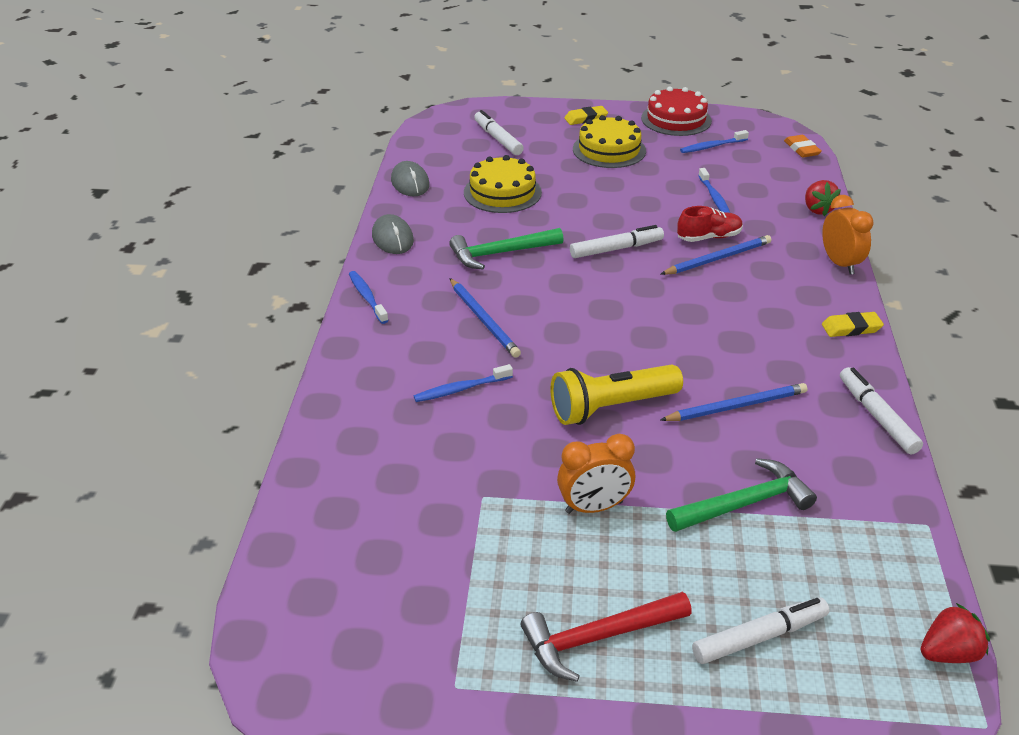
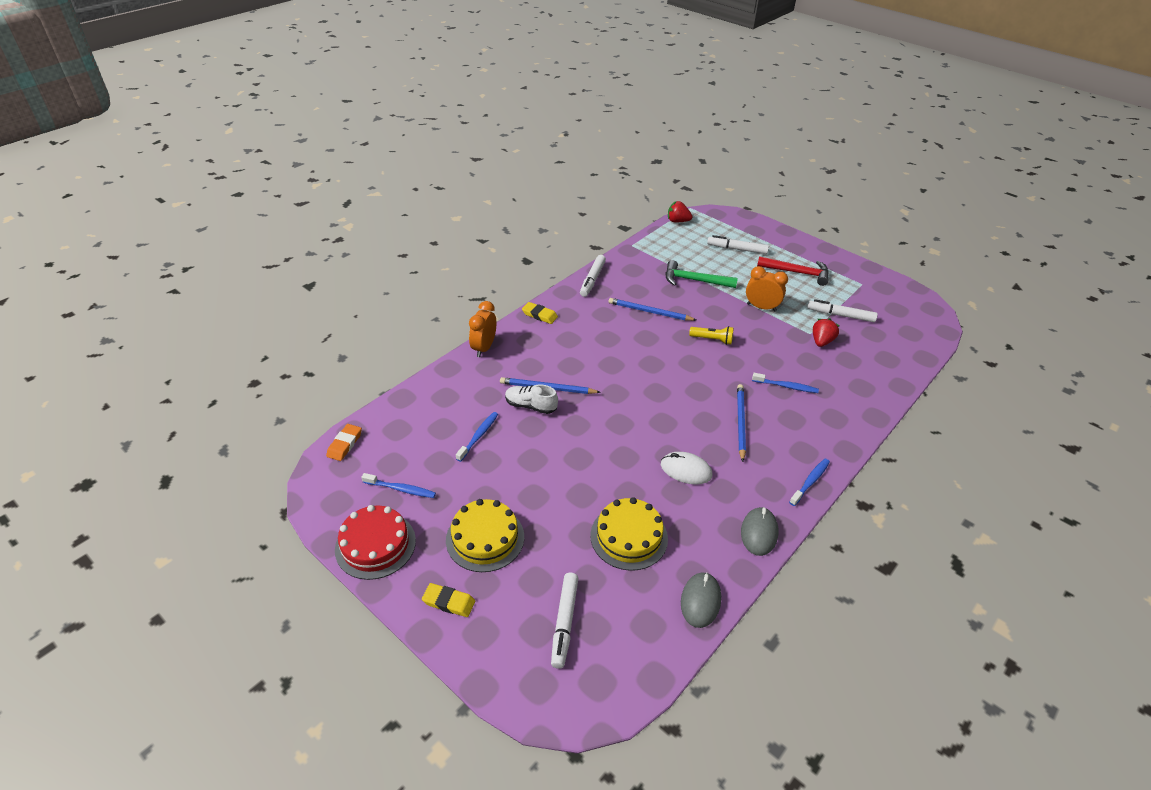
camera: 145 degrees left, 5 degrees up
blue toothbrush [349,271,389,324] -> blue toothbrush turned 150 degrees counterclockwise [789,459,830,506]
green hammer [449,228,564,269] -> white mouse [661,452,712,485]
yellow flashlight [551,365,683,425] -> yellow flashlight [689,326,734,345], size x0.56
white marker [570,225,664,258] -> white marker moved to [807,299,878,322]
red shoe [677,206,743,242] -> white shoe [505,384,558,414]
red strawberry [805,180,841,216] -> red strawberry moved to [813,318,839,347]

